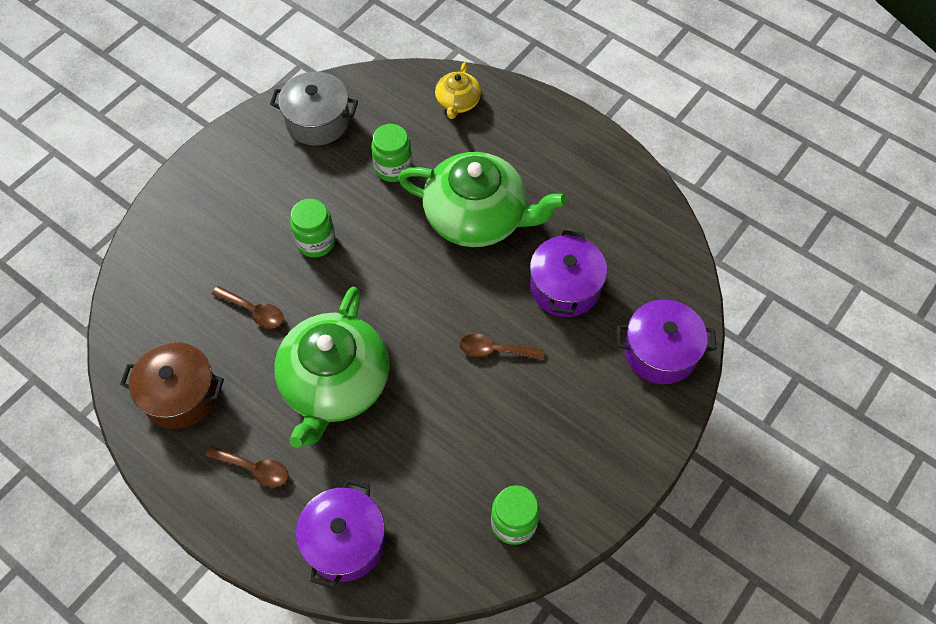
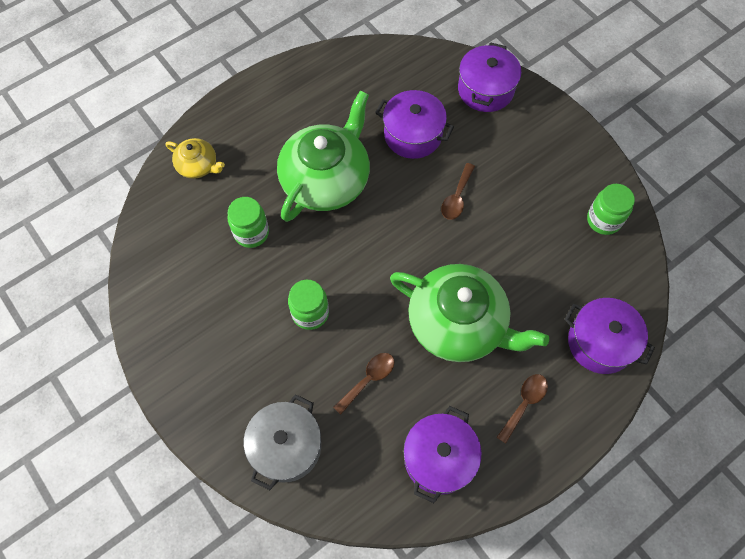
camera: 75 degrees left, 5 degrees up
brown pot [120,342,224,429] -> purple pot [403,406,482,503]
grey pot [270,72,358,146] -> grey pot moved to [244,394,321,490]

